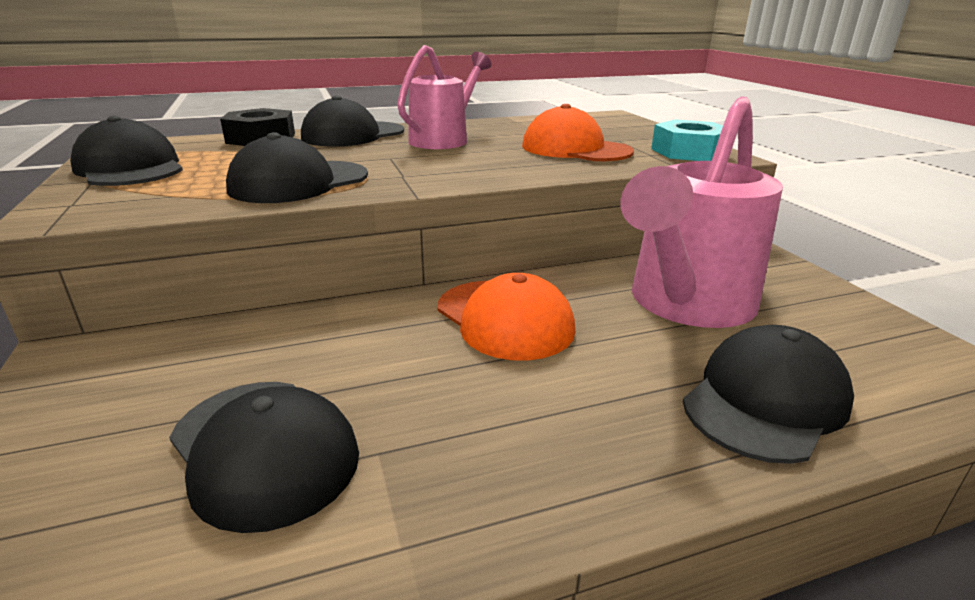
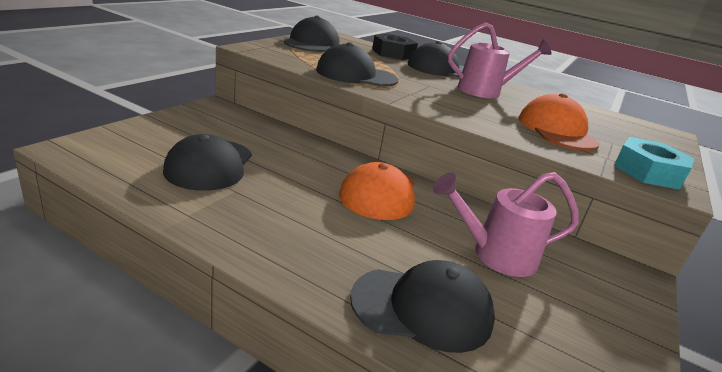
camera: 45 degrees right, 0 degrees up
pink watering can [620,96,783,328] -> pink watering can [433,172,579,277], size x0.63

